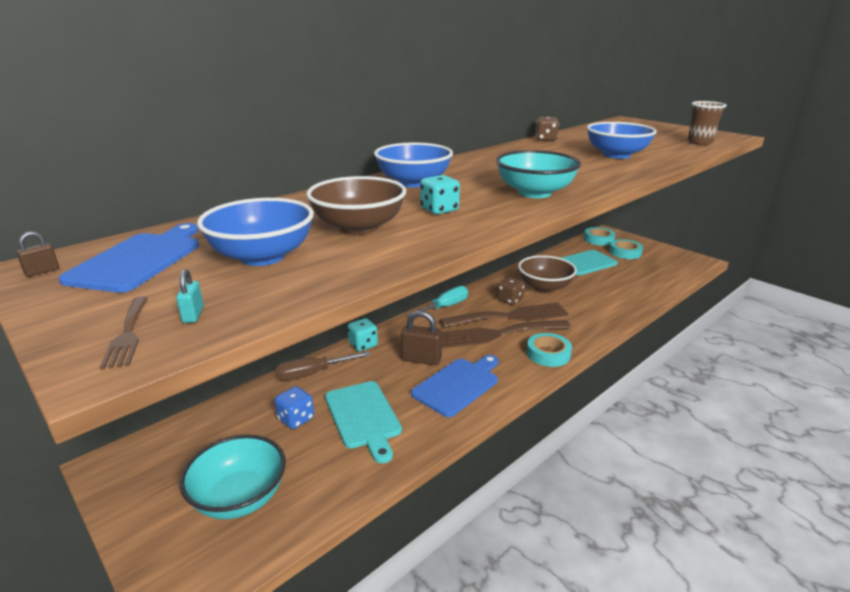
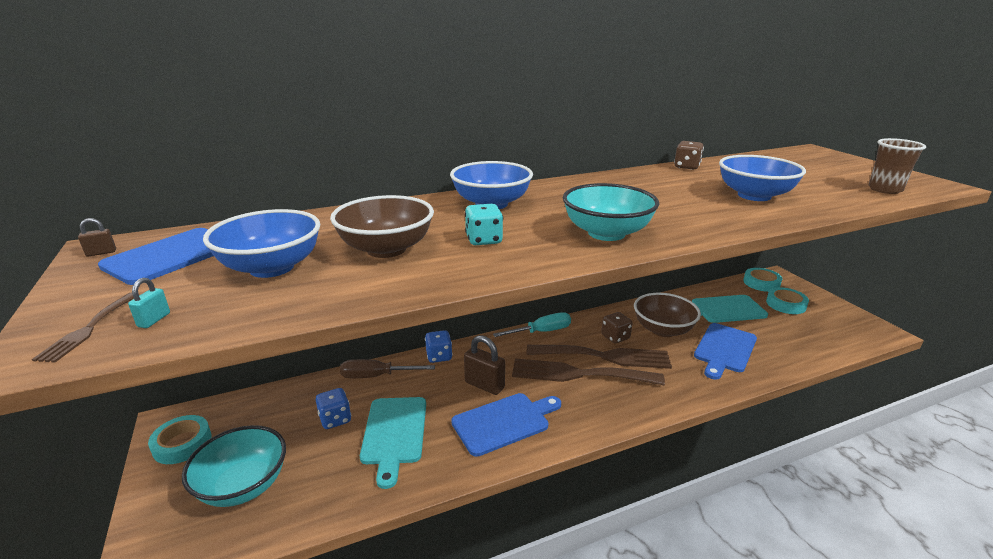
camera: 20 degrees right, 0 degrees up
turquoise dice [347,318,378,351] -> blue dice [425,330,453,363]
turquoise tape [527,333,572,367] -> turquoise tape moved to [148,415,212,464]
none -> blue cutting board [694,323,757,380]

